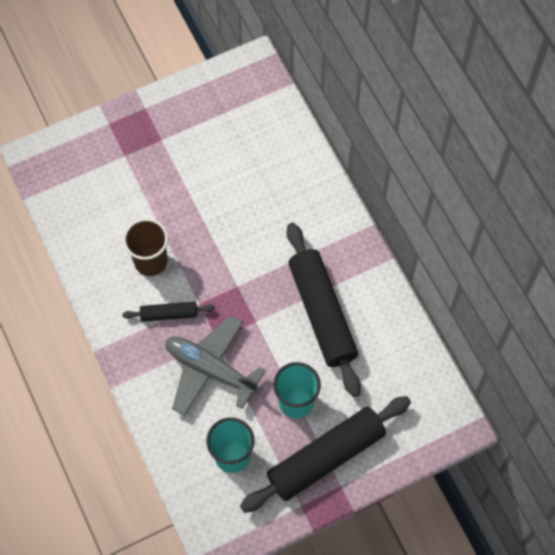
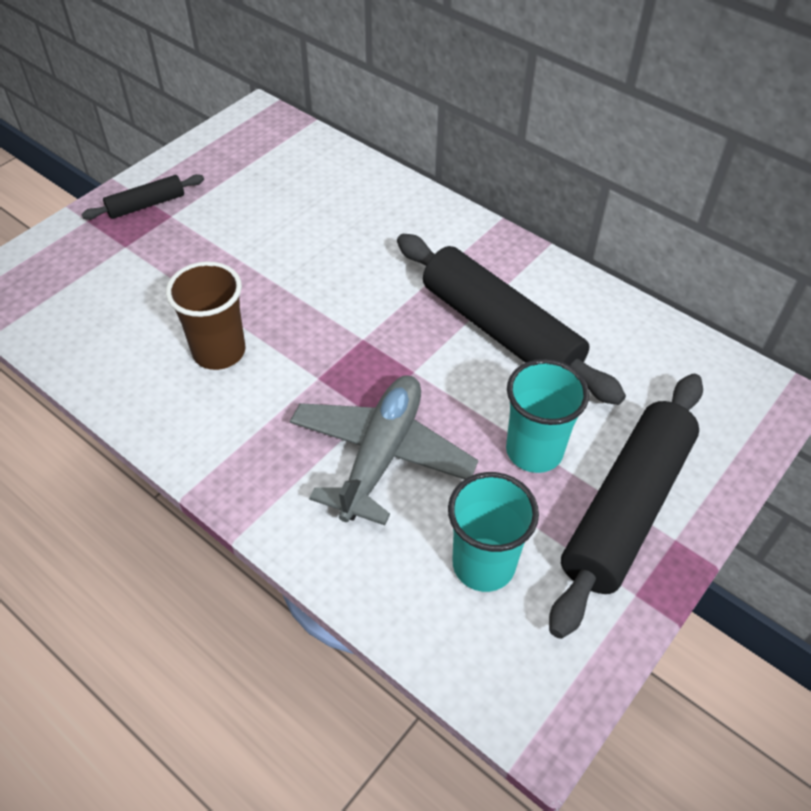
camera: 25 degrees left, 15 degrees down
black rolling pin [122,302,215,322] -> black rolling pin moved to [81,174,204,220]
grey plane [165,315,266,416] -> grey plane turned 105 degrees clockwise [290,375,478,525]

